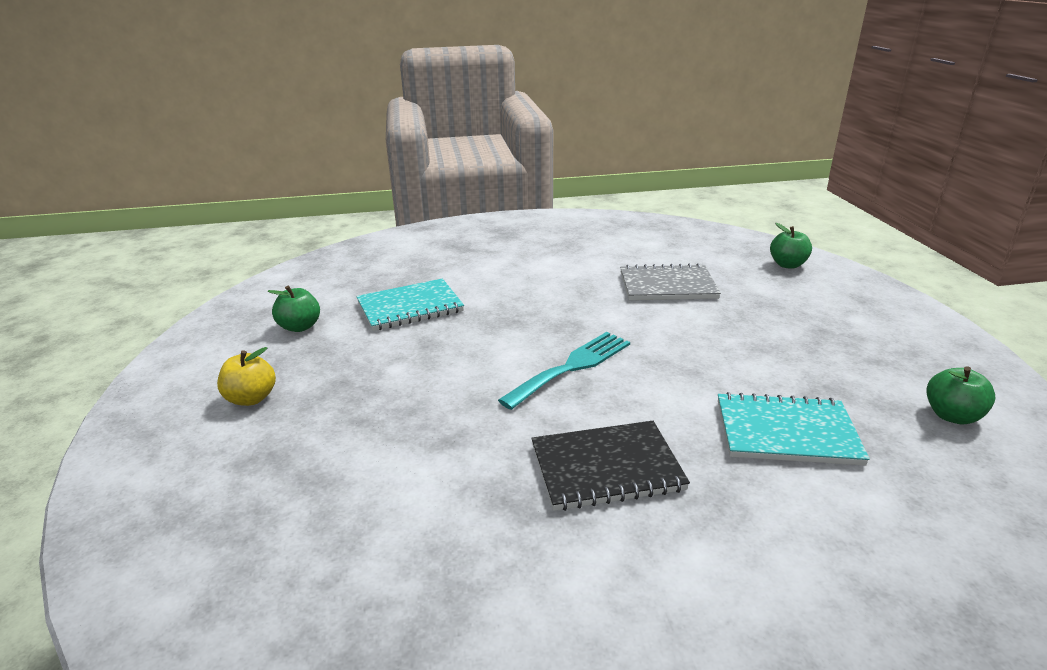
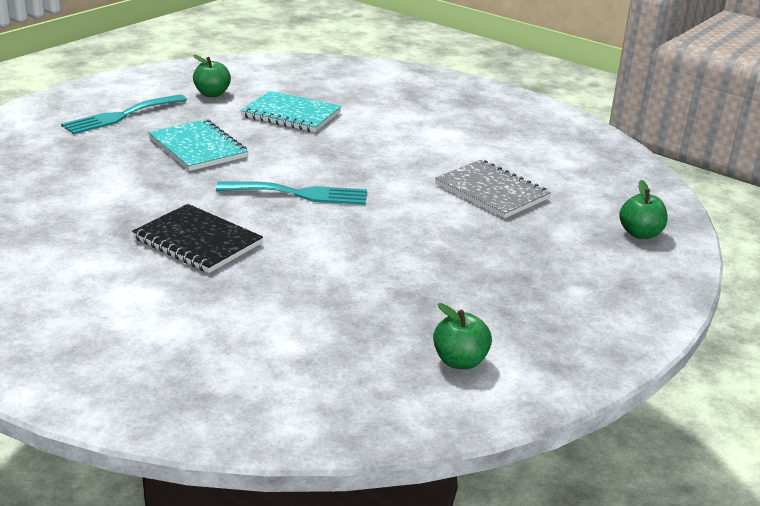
camera: 45 degrees right, 0 degrees up
yellow apple [217,347,276,406] -> turquoise fork [61,94,187,134]
turquoise notebook [718,392,870,466] -> turquoise notebook moved to [148,119,248,171]

